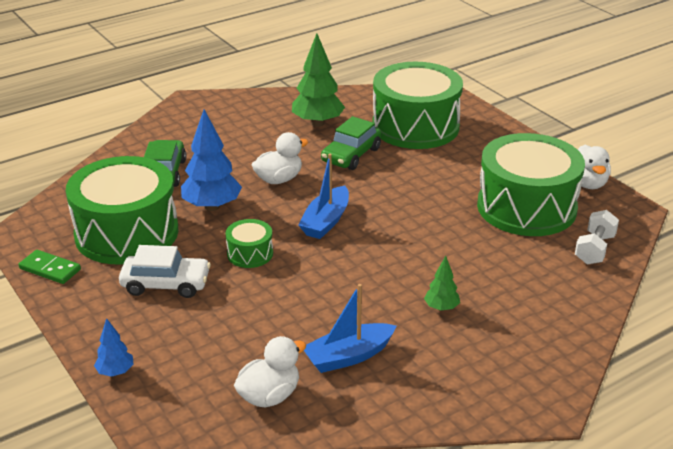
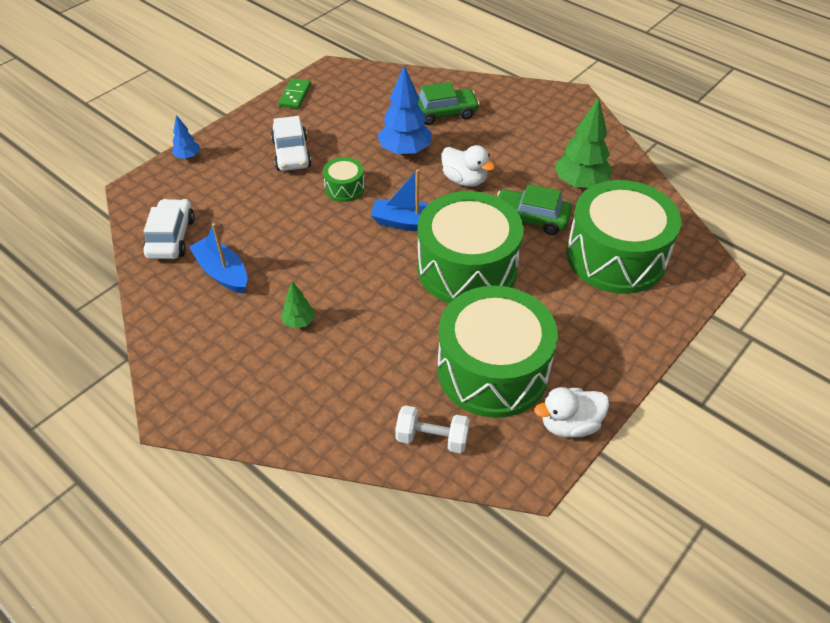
camera: 75 degrees right, 15 degrees up
green drum [66,156,179,264] -> green drum moved to [417,191,524,303]
white duck [234,336,306,408] -> white car [143,199,195,259]

